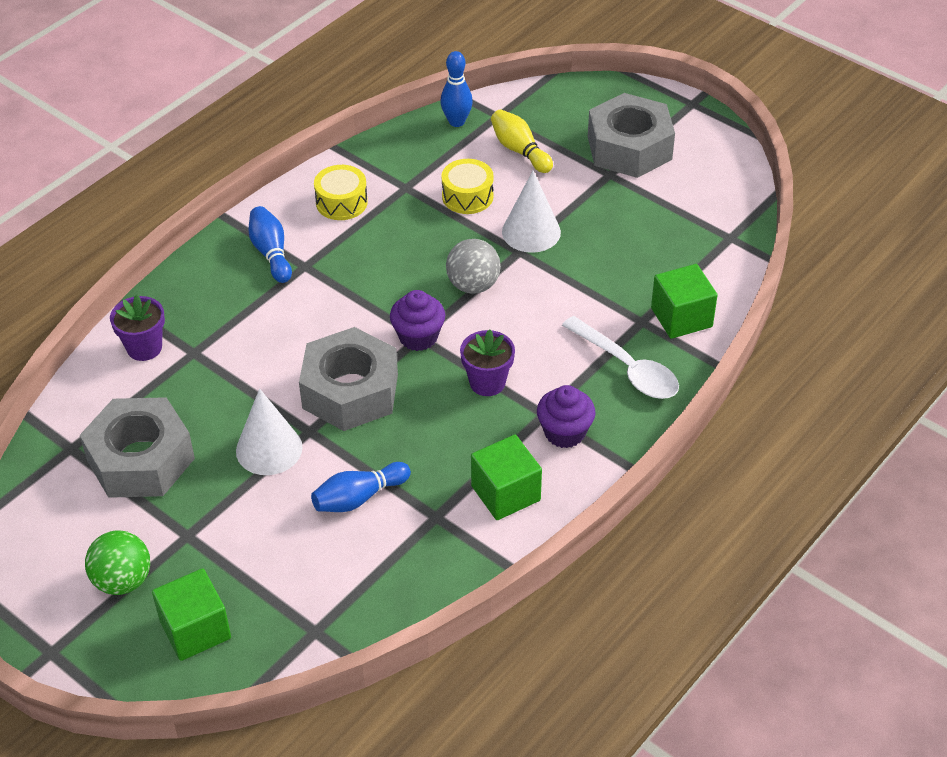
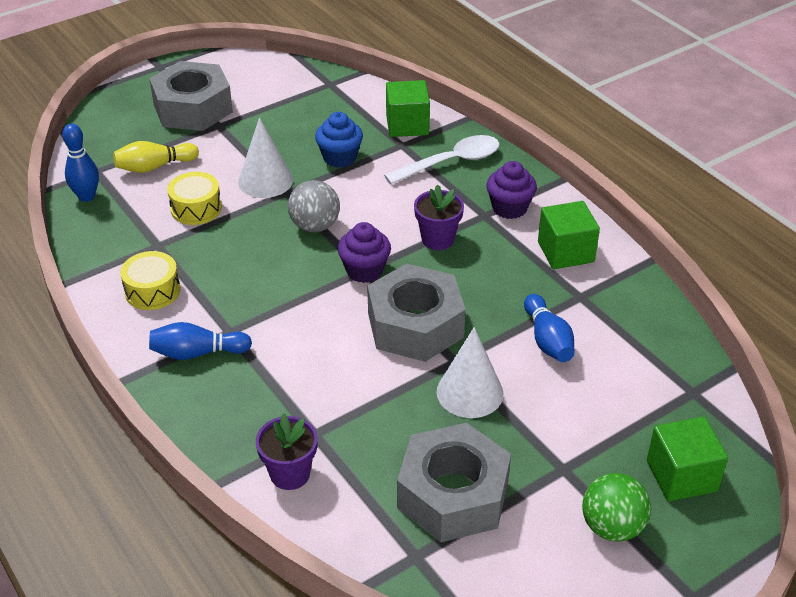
camera: 75 degrees left, 5 degrees down
none -> blue cupcake [315,112,363,168]

